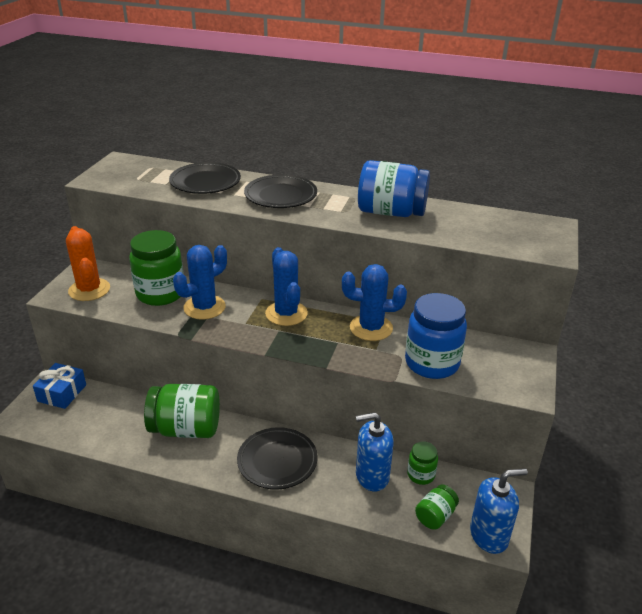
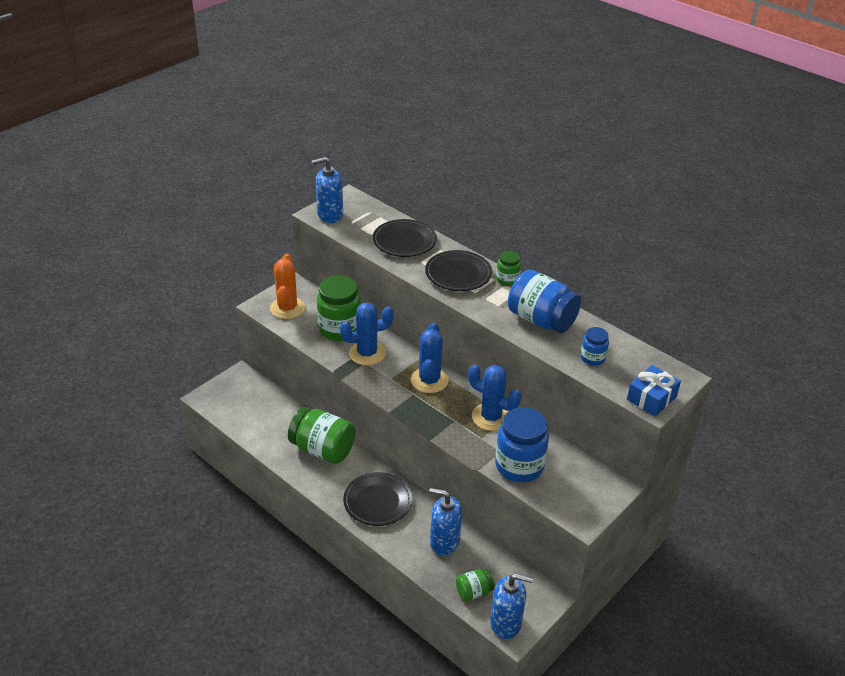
camera: 25 degrees right, 5 degrees up
blue gift [33,363,86,409] -> blue gift moved to [627,365,681,416]
green jar [407,441,438,485] -> green jar moved to [496,251,521,286]
none -> blue soap dispenser [312,157,343,223]
none -> blue jar [581,327,609,366]

